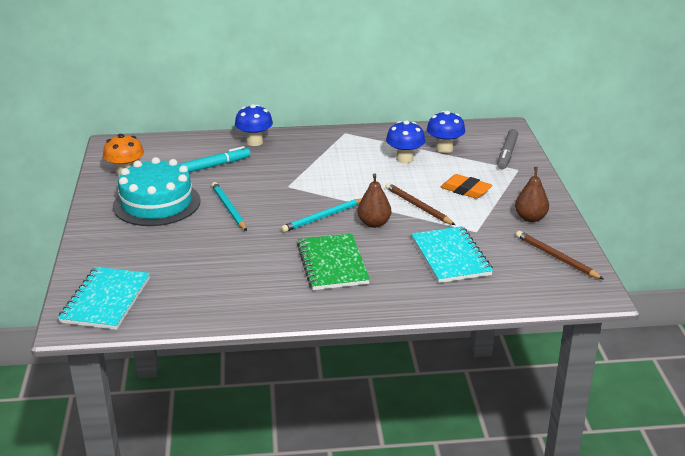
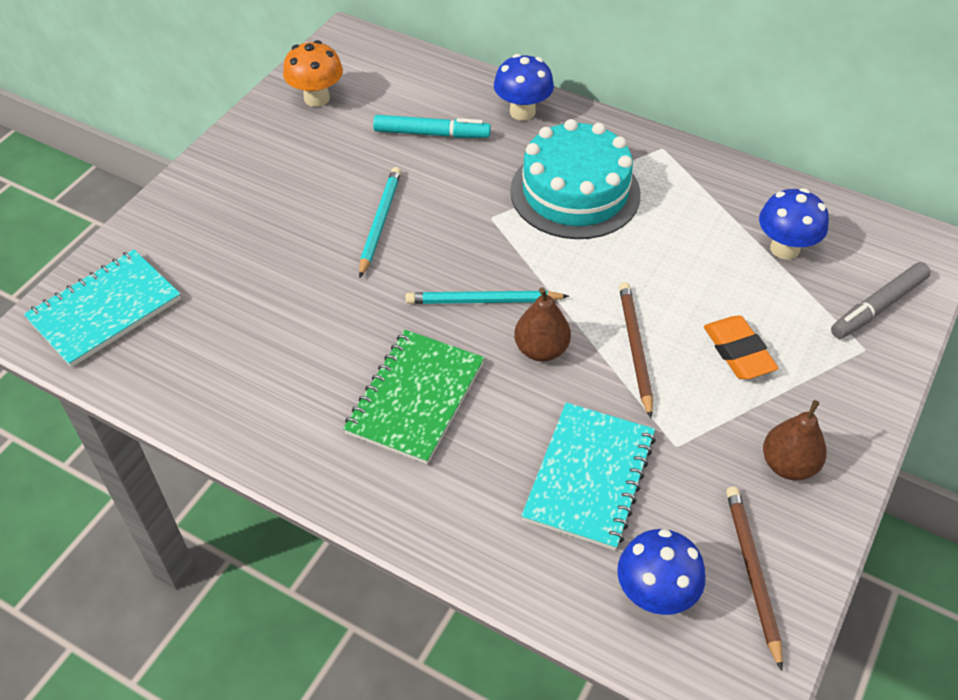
camera: 35 degrees right, 20 degrees up
turquoise cake [113,157,200,226] -> turquoise cake moved to [510,119,641,239]
blue mushroom [386,120,425,164] -> blue mushroom moved to [617,529,705,615]

